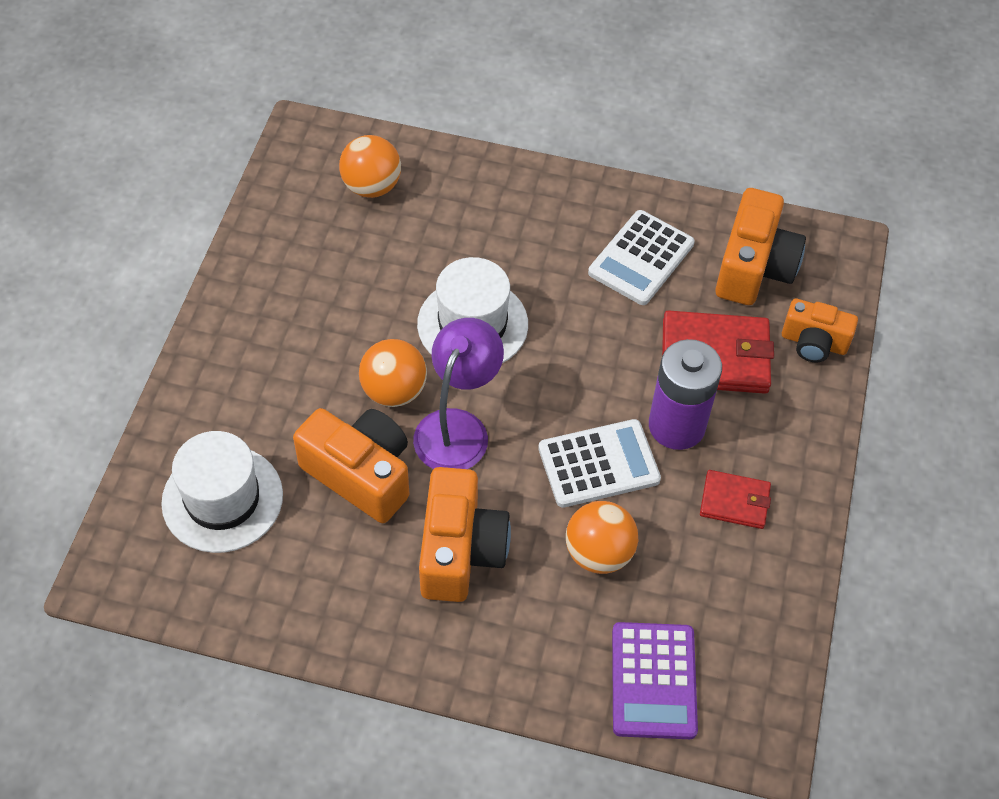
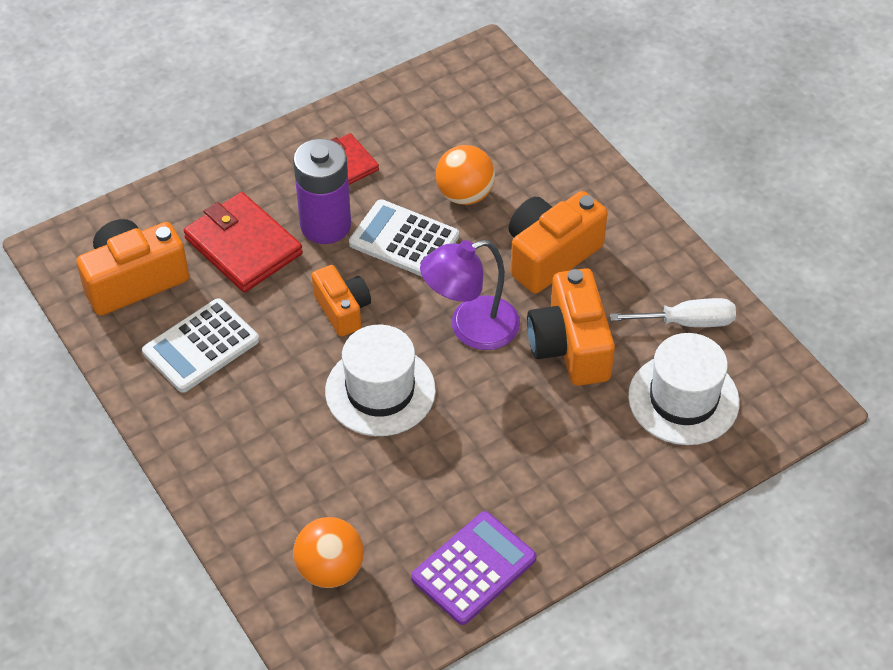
camera: 135 degrees left, 5 degrees down
orange ball [359,339,427,407] -> none
white calculator [588,210,695,305] -> white calculator turned 150 degrees clockwise [142,298,259,393]
purple calculator [612,622,698,739] -> purple calculator moved to [411,511,537,625]
orange camera [782,298,858,362] -> orange camera moved to [312,265,371,337]
none -> white screwdriver [610,298,736,327]

